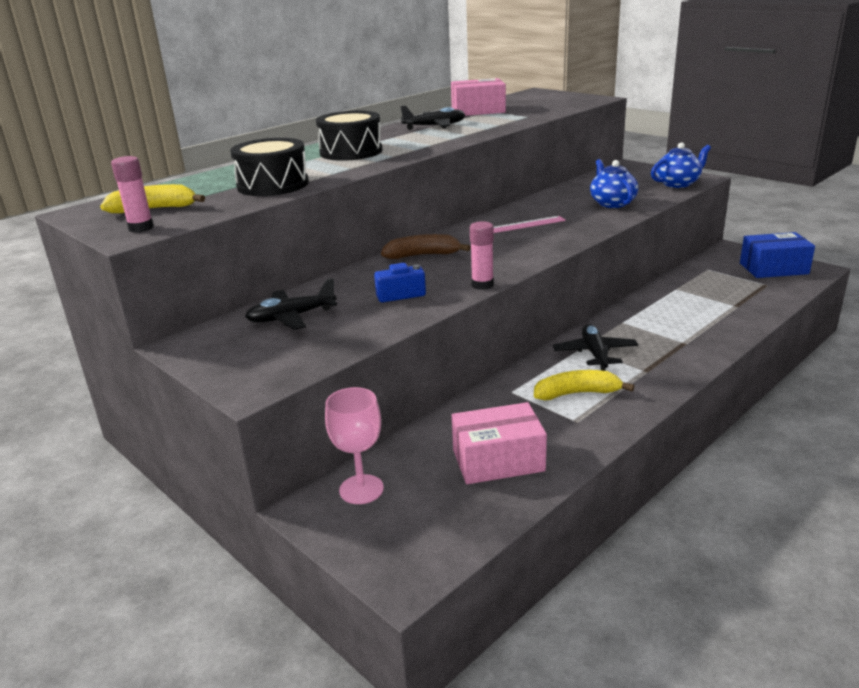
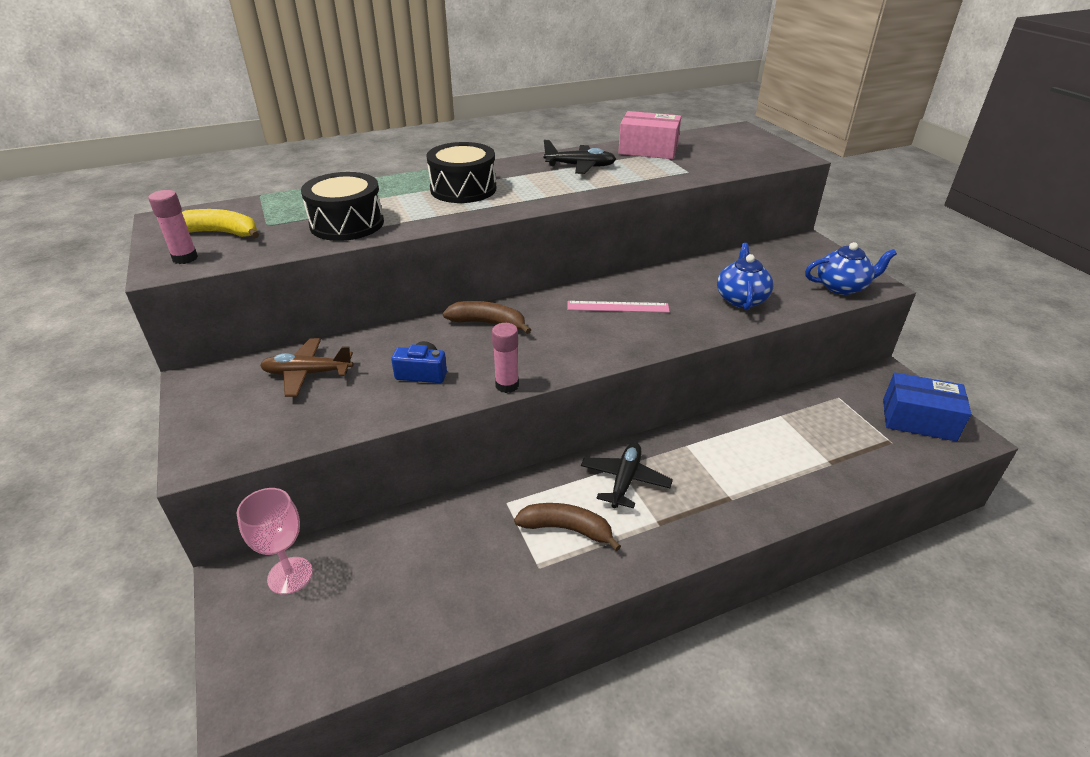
camera: 20 degrees right, 10 degrees up
black plane [245,278,337,330] -> brown plane [260,338,353,397]
pink box [452,402,547,484] -> none
yellow banana [534,370,635,400] -> brown banana [514,503,621,551]

